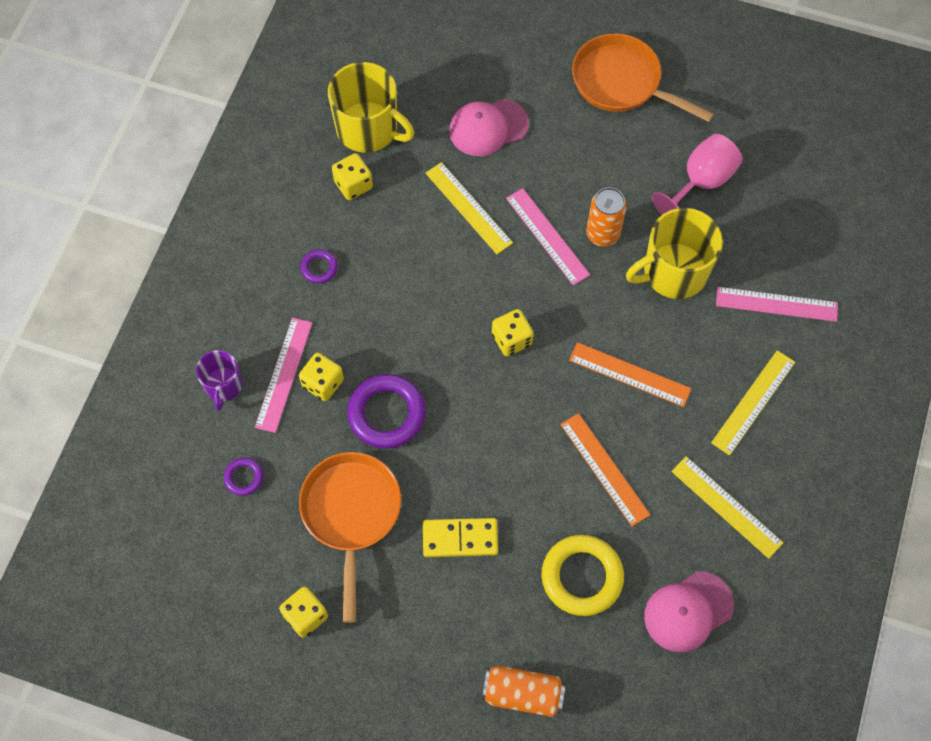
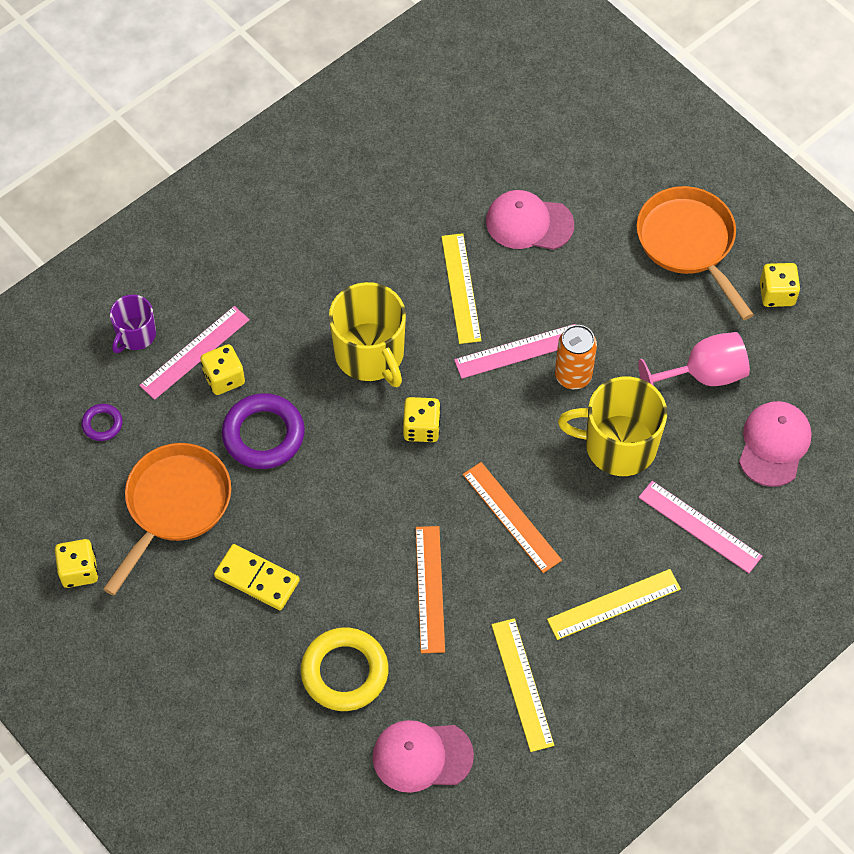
camera: 30 degrees right, 5 degrees down
purple ring [301,249,338,284] -> none
yellow mug [328,62,414,153] -> yellow mug moved to [329,282,406,387]
yellow dice [332,153,373,200] -> yellow dice moved to [760,263,800,307]
orange can [482,666,565,717] -> none
pink ruler [506,188,590,285] -> pink ruler turned 75 degrees clockwise [454,324,575,379]
none -> pink cap [739,401,812,487]

